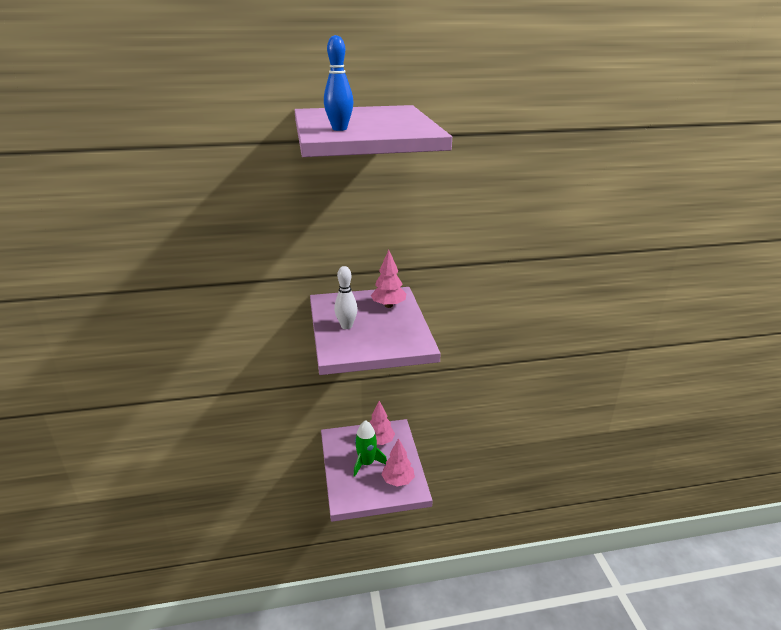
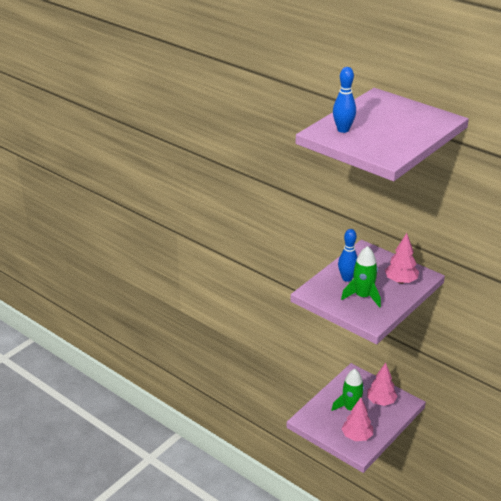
camera: 50 degrees right, 5 degrees up
white bowling pin [334,266,358,329] -> blue bowling pin [338,229,357,282]
none -> green rocket [341,246,381,308]

